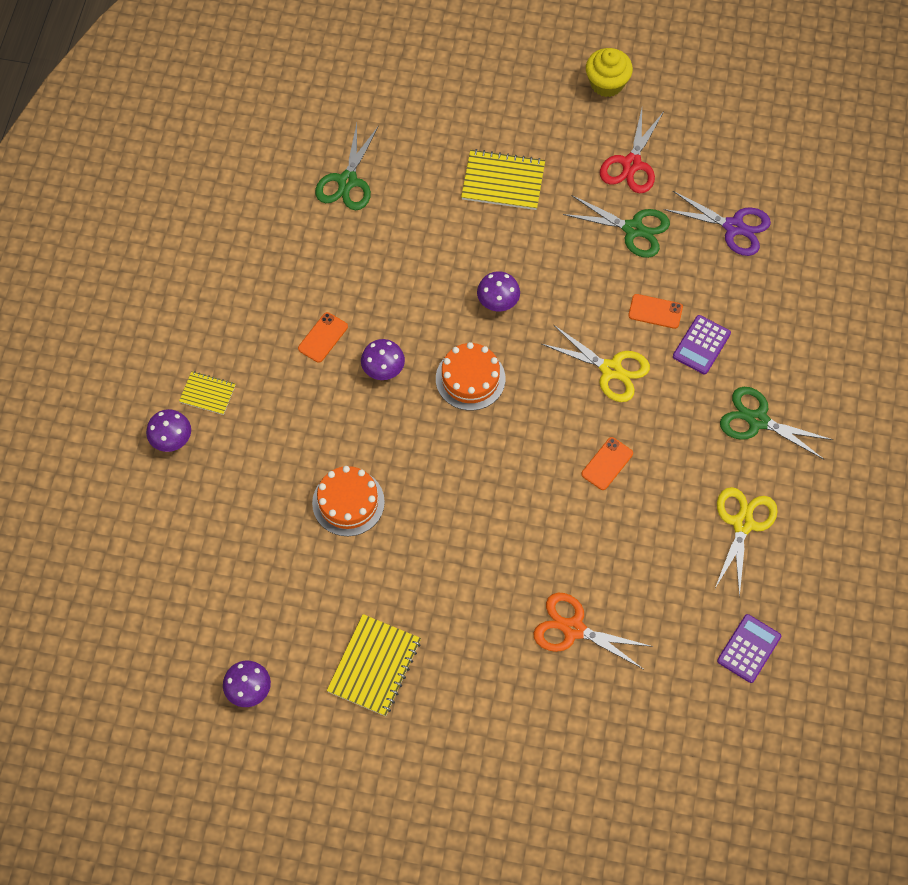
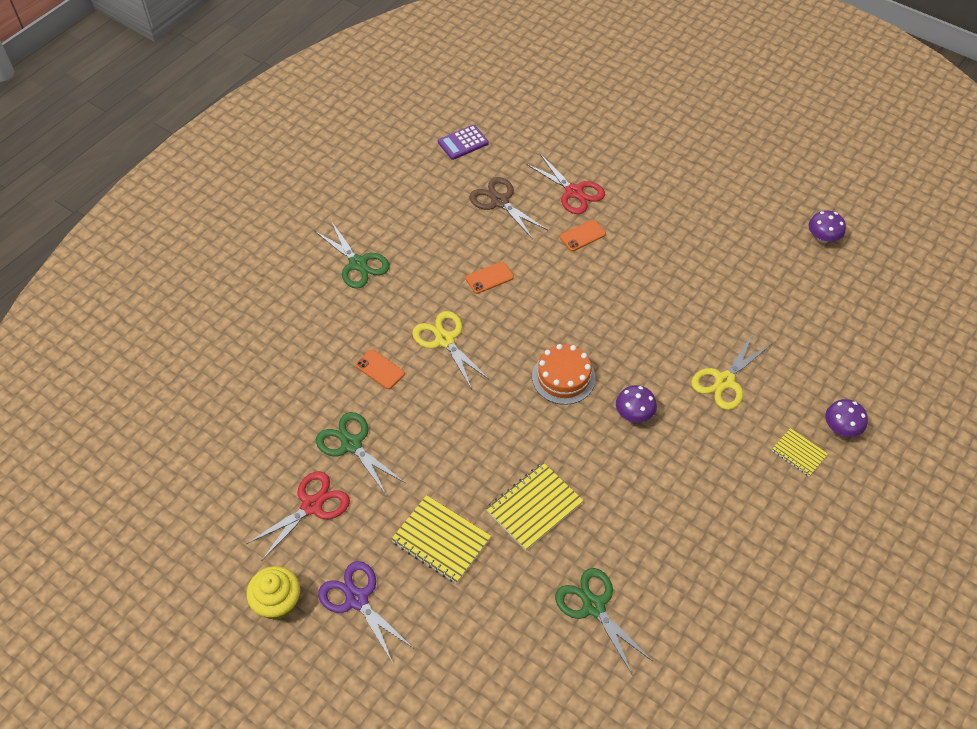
camera: 155 degrees left, 10 degrees down
orange phone [298,312,348,363] -> orange phone moved to [560,219,606,251]
orange cake [312,466,385,536] -> none
green scissors [315,123,379,210] -> green scissors turned 75 degrees counterclockwise [555,568,652,676]
yellow notebook [327,614,421,716] -> yellow notebook moved to [486,462,584,550]
purple mushroom [477,271,520,312] -> none
orange scissors [533,593,653,669] -> red scissors [526,154,605,214]
purple scissors [664,191,771,256] -> purple scissors moved to [318,561,413,663]
purple calculator [673,315,731,374] -> none
yellow scissors [715,487,778,597] -> yellow scissors moved to [691,334,771,410]
none -> brown scissors [469,177,548,239]

